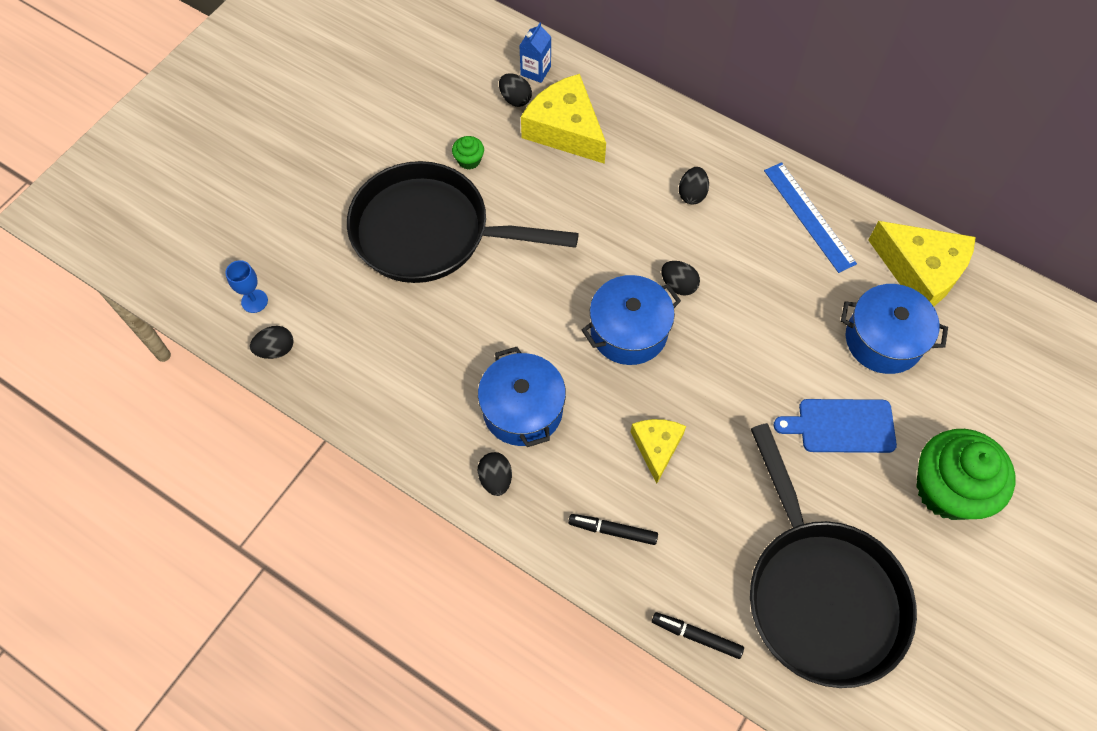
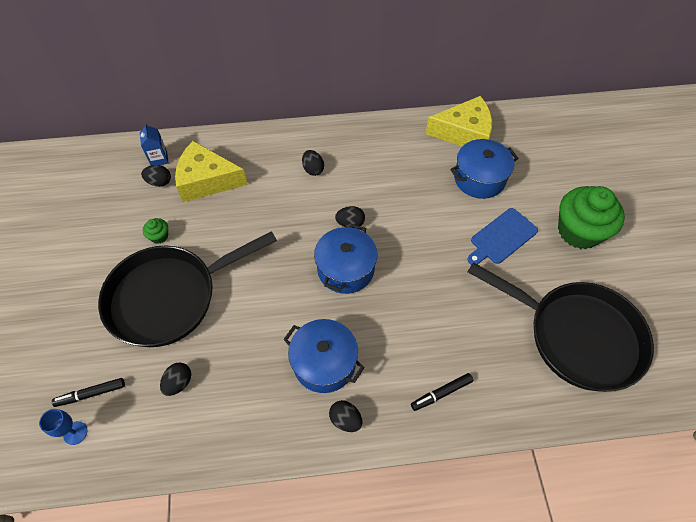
camera: 40 degrees left, 5 degrees down
black egg [250,326,294,359] -> black egg moved to [160,362,191,396]
yellow cheese [631,419,686,484] -> none
black marker [652,612,744,659] -> black marker moved to [52,378,125,407]
blue ruler [764,162,857,273] -> none

